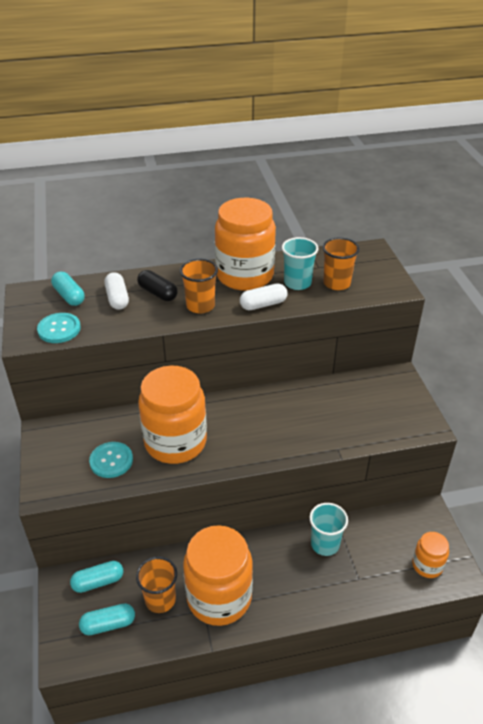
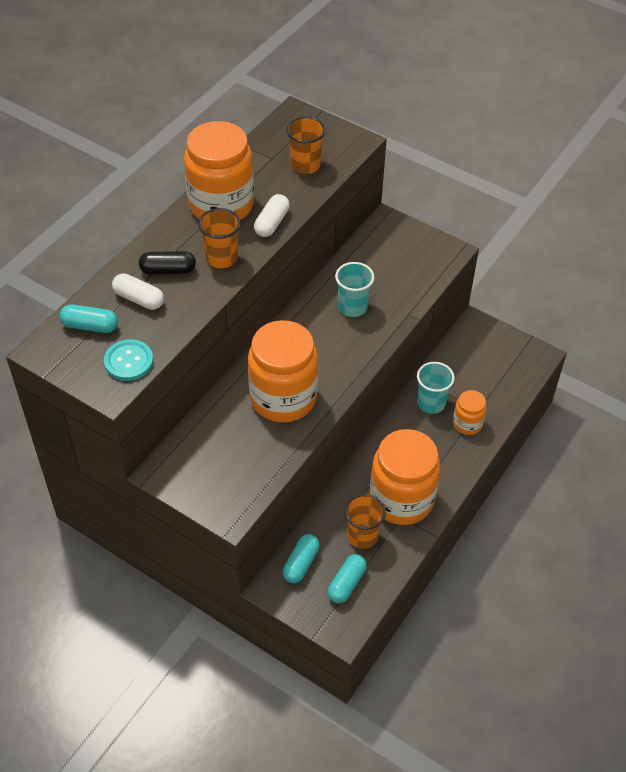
camera: 45 degrees left, 10 degrees up
turquoise button [89,442,133,478] -> none
turquoise cup [282,237,318,290] -> turquoise cup moved to [335,262,374,317]
orange jar [412,532,449,578] -> orange jar moved to [453,390,487,435]

